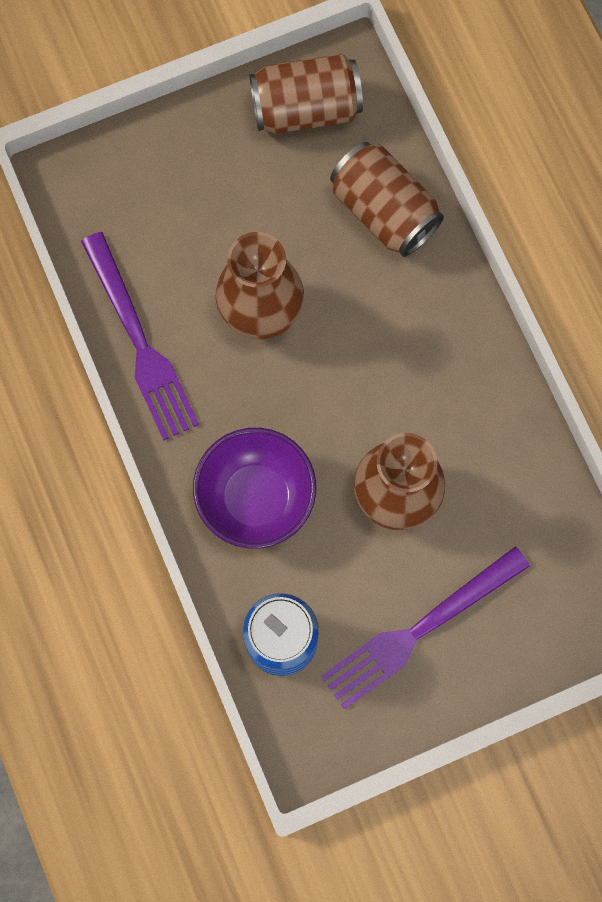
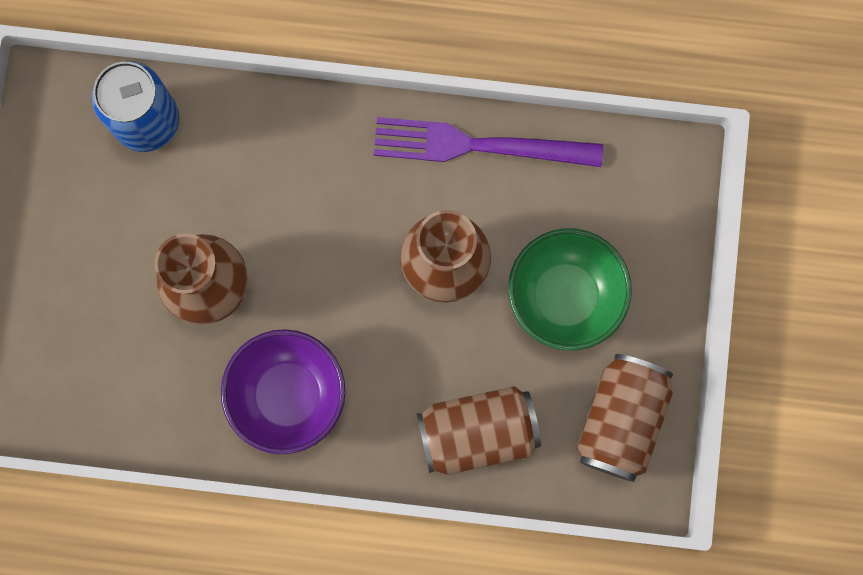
camera: 120 degrees right, 5 degrees up
purple bowl [193,428,316,549] -> purple bowl moved to [221,329,346,454]
purple fork [321,546,530,709] -> none
none -> green bowl [508,228,632,350]

